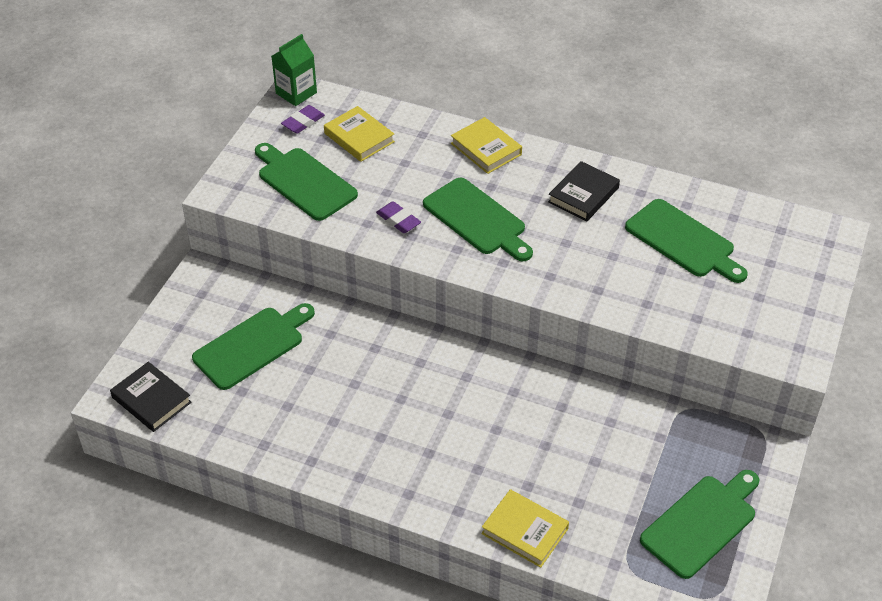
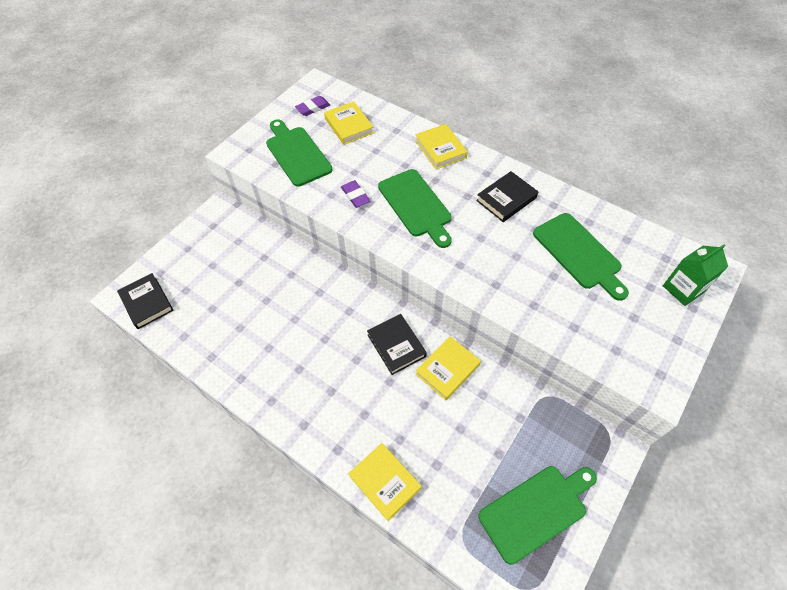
camera: 15 degrees right, 10 degrees up
green cutting board [192,303,315,390] -> none
green carton [271,34,317,106] -> green carton moved to [663,244,728,306]
none -> black book [367,314,427,375]
none -> yellow book [416,336,481,400]

